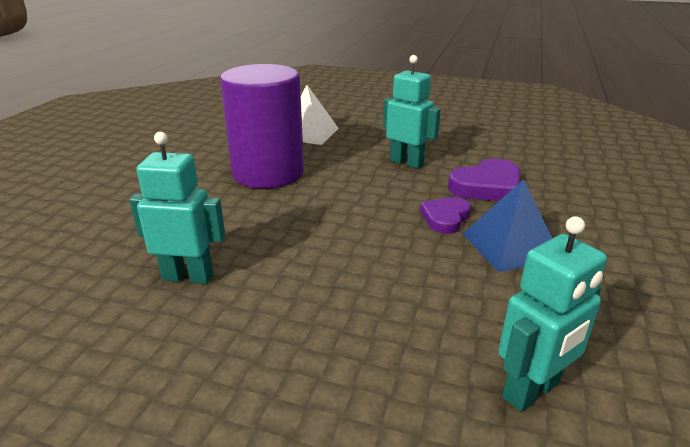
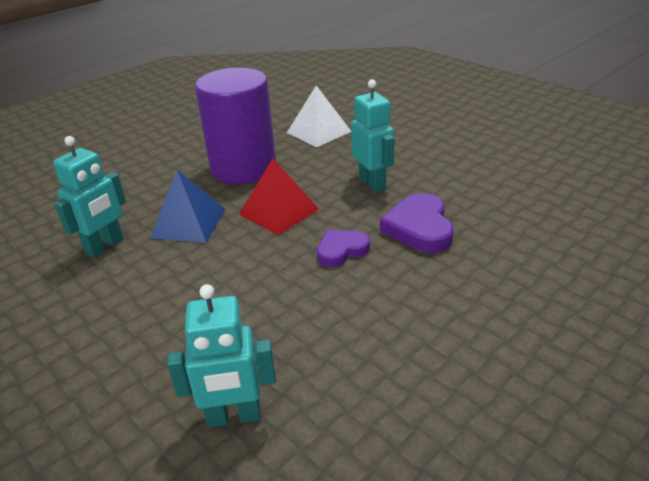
camera: 30 degrees right, 5 degrees up
turquoise robot [129,132,225,284] -> turquoise robot turned 90 degrees clockwise [53,136,126,258]
purple heart [448,159,520,201] -> purple heart turned 90 degrees clockwise [380,193,454,253]
blue pyramid [462,179,552,272] -> blue pyramid moved to [150,170,226,243]
none -> red pyramid [239,159,319,235]

